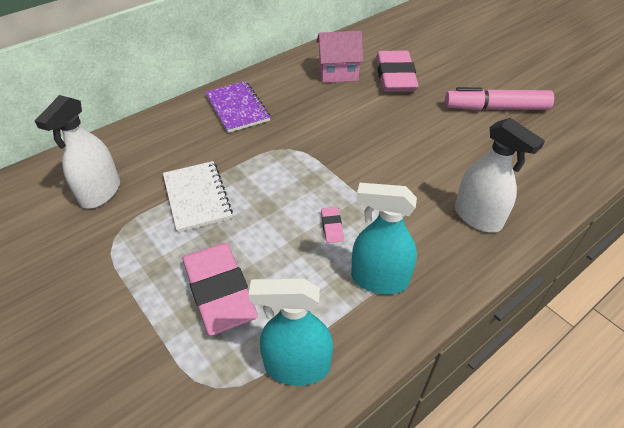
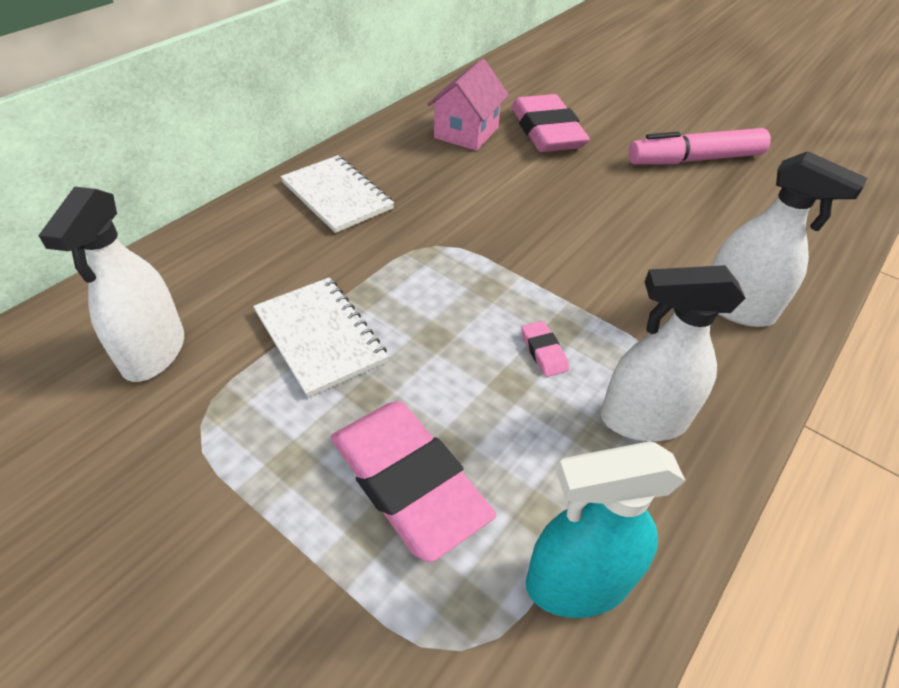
camera: 15 degrees left, 0 degrees up
purple notebook [205,81,270,133] -> white notebook [281,155,394,233]
pink house [317,31,363,83] -> pink house turned 45 degrees counterclockwise [427,59,509,151]
turquoise spray bottle [351,183,417,294] -> white spray bottle [601,265,746,441]

